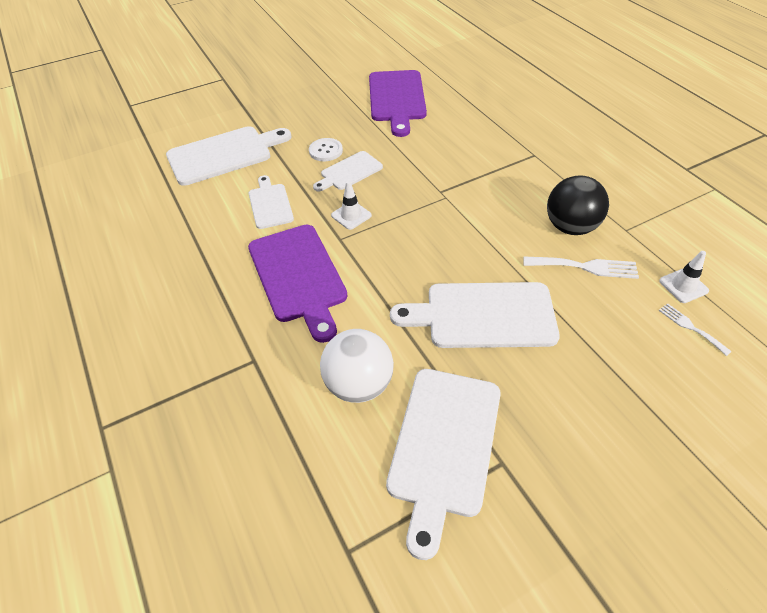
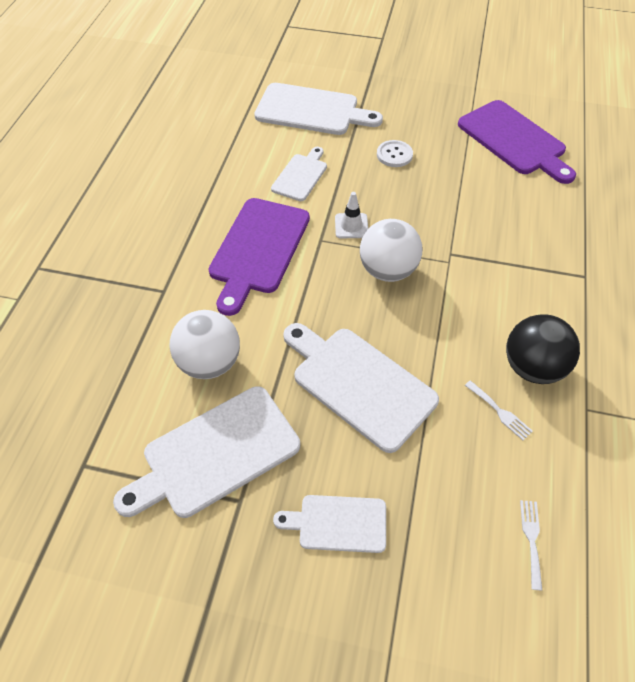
camera: 40 degrees right, 5 degrees up
white cutting board [313,151,383,192] -> white cutting board moved to [273,495,386,553]
purple cutting board [369,70,427,137] -> purple cutting board turned 75 degrees counterclockwise [458,100,576,184]
white fork [523,257,639,279] -> white fork [465,380,533,440], size x0.61
white traffic cone [659,251,709,303] -> none
none -> white ball [360,219,422,282]

